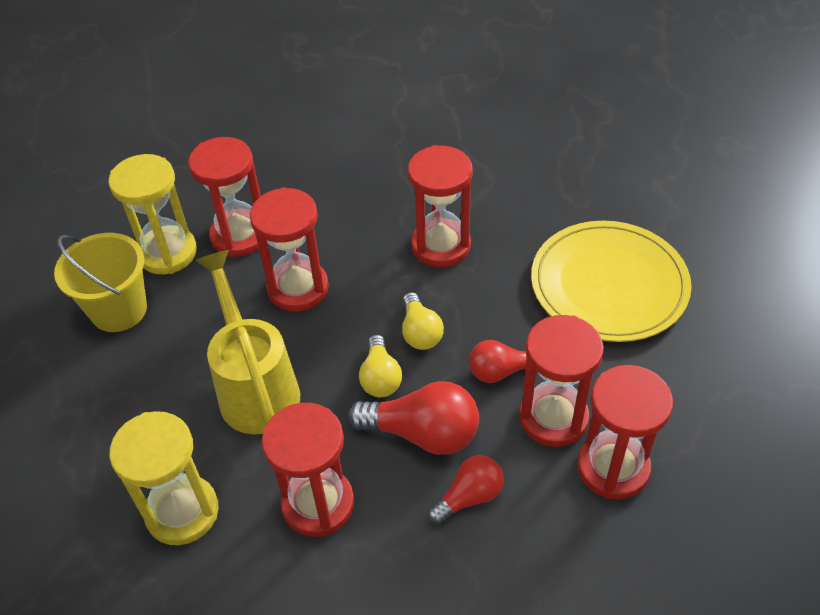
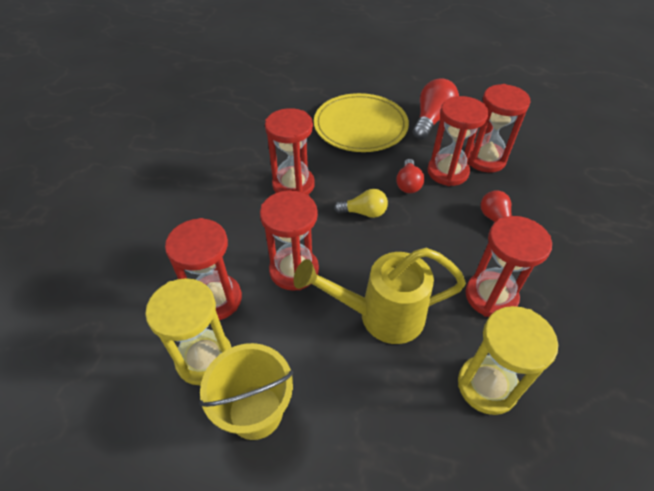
camera: 75 degrees left, 0 degrees up
red light bulb [348,381,479,455] -> red light bulb moved to [413,78,459,139]
yellow light bulb [359,335,402,397] -> none

